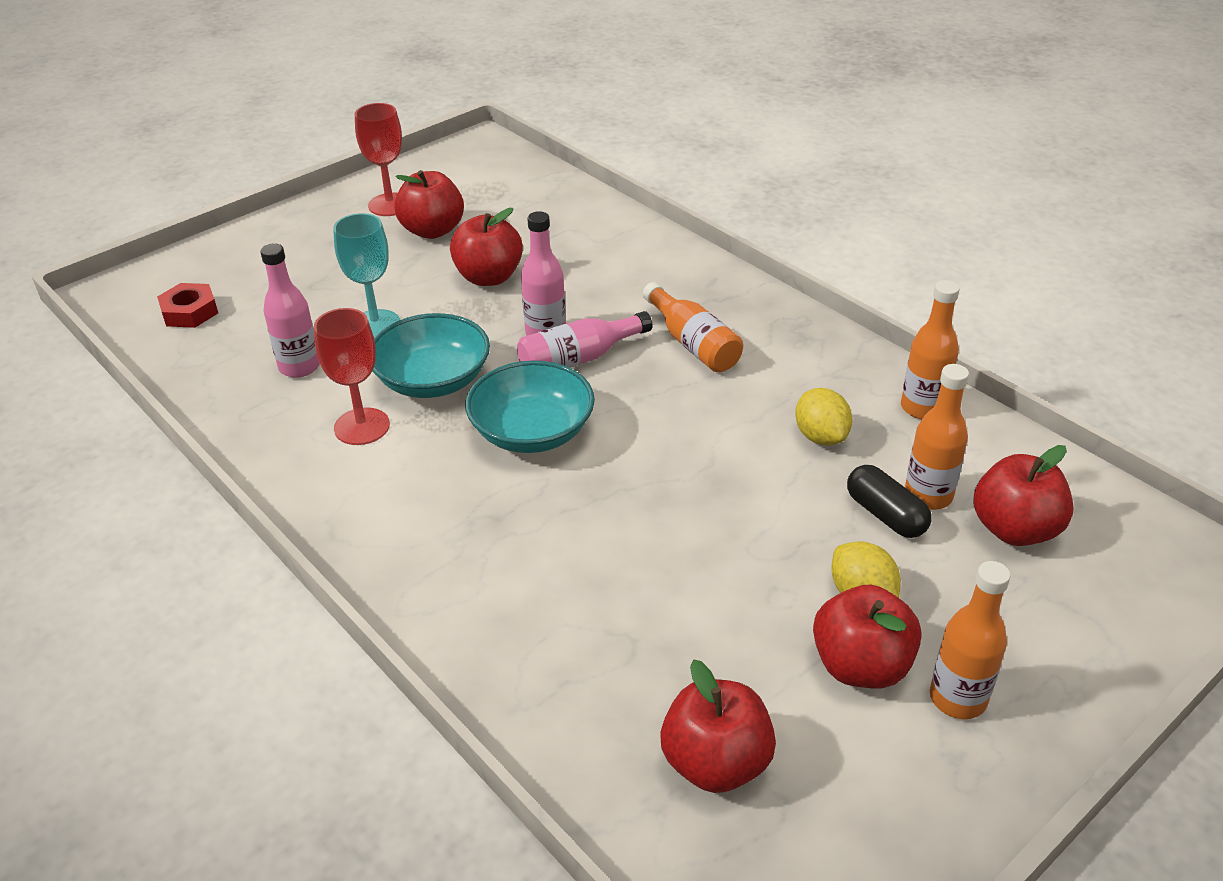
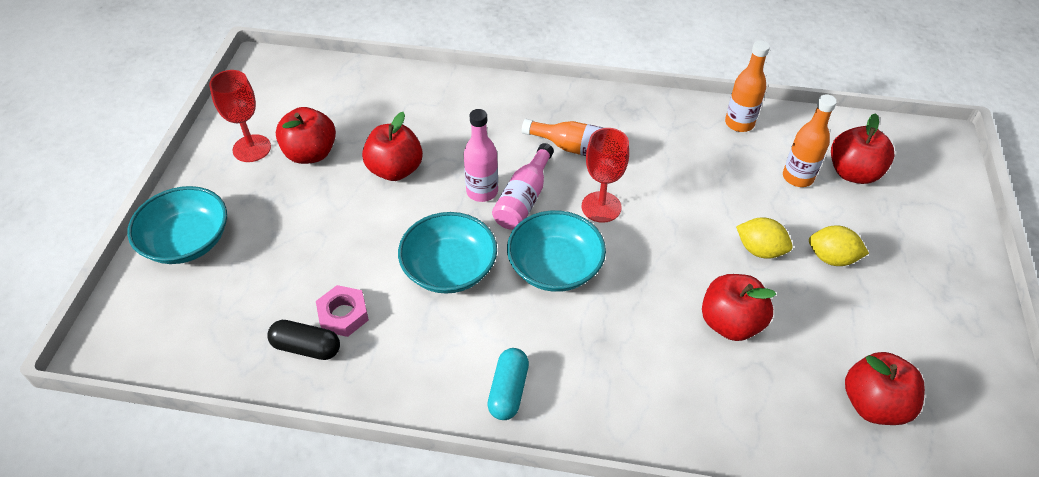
camera: 40 degrees left, 10 degrees up
red nut [157,283,218,328] -> none
pink bottle [260,243,320,378] -> pink nut [316,285,369,337]
red goblet [314,308,390,445] -> red goblet moved to [582,128,629,223]
turquoise goblet [333,213,400,337] -> none
yellow lemon [795,388,853,445] -> yellow lemon moved to [736,217,793,259]
red apple [813,585,921,688] -> red apple moved to [702,274,776,341]
black capsule [847,465,932,538] -> black capsule moved to [268,320,340,360]
orange bottle [930,561,1010,719] -> none
none -> turquoise bowl [127,186,227,264]
none -> turquoise capsule [487,348,529,420]

